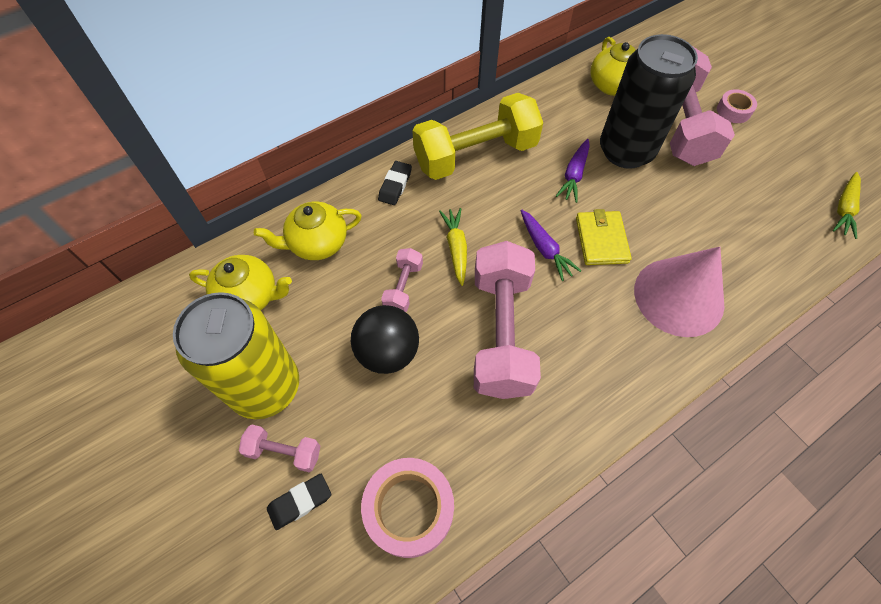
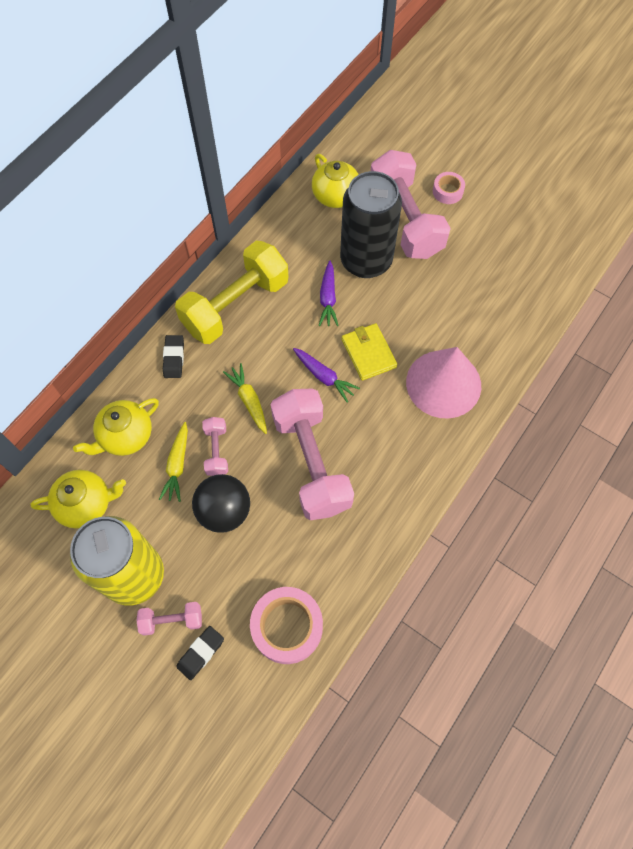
camera: 20 degrees left, 5 degrees up
yellow carrot [833,172,861,239] -> yellow carrot moved to [159,422,188,502]

